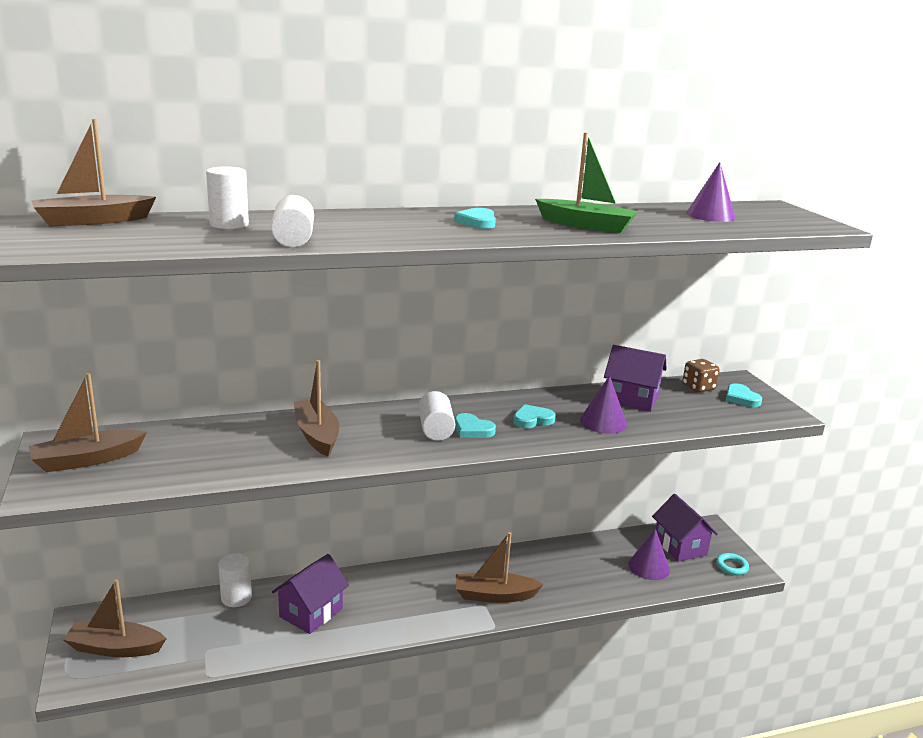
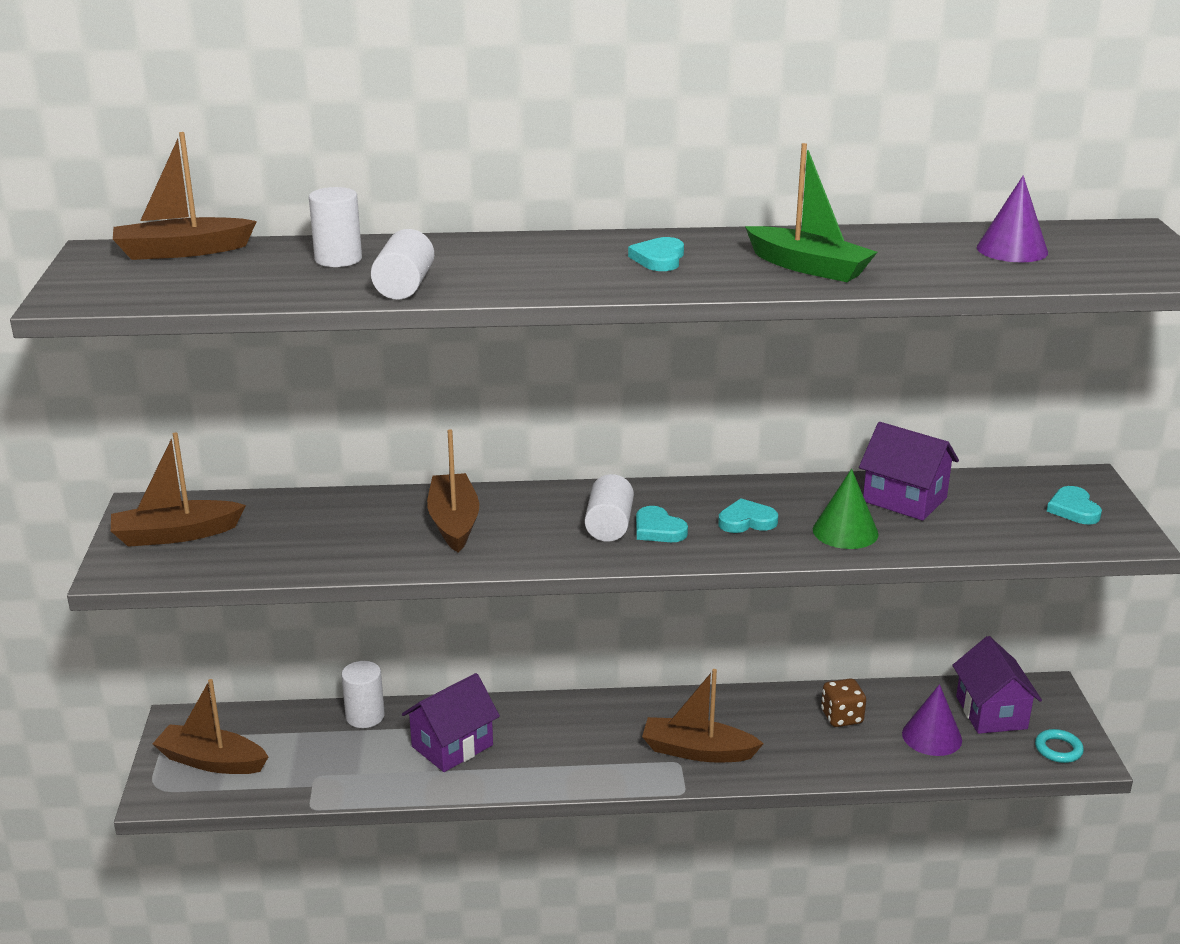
camera: 15 degrees right, 5 degrees up
purple cone [580,375,627,434] -> green cone [813,469,878,549]
brown dice [683,359,720,392] -> brown dice moved to [821,678,866,727]

